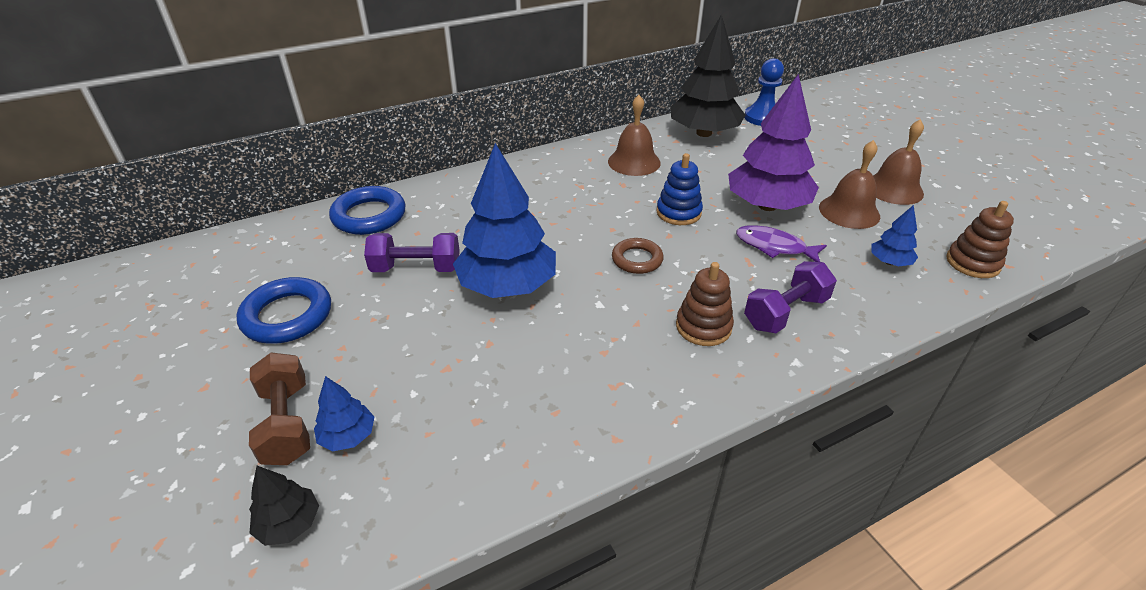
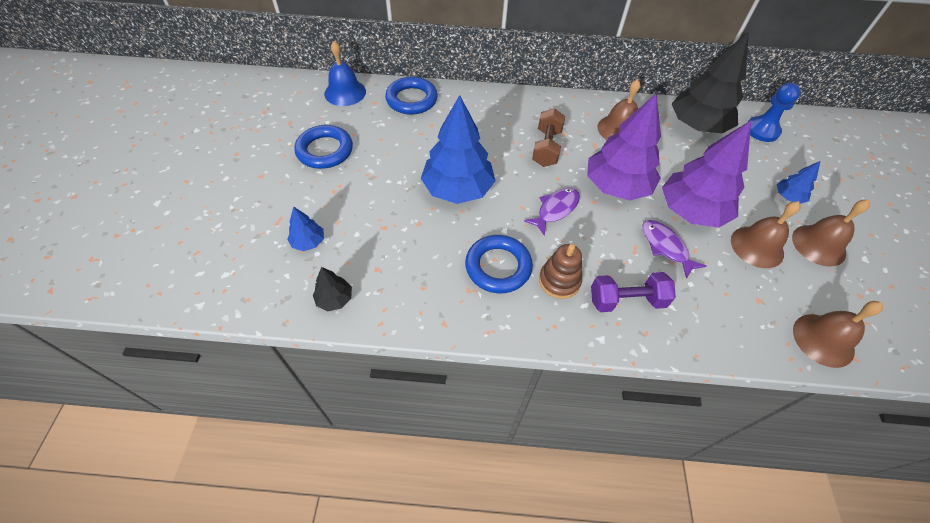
camera: 30 degrees right, 15 degrees up
brown dumbbell [249,352,310,465] -> brown dumbbell moved to [532,108,565,167]
black tree [249,466,319,546] -> black tree moved to [313,267,352,311]
purple dumbbell [364,233,460,272] -> none
brown ring [612,238,664,274] -> purple fish [524,188,580,236]
blue stacking toy [656,153,703,225] -> purple tree [587,94,661,201]
blue tree [871,205,918,266] -> blue tree moved to [777,161,820,204]
brown stacking toy [946,201,1014,278] -> brown bell [793,301,883,368]
none -> blue bell [324,41,366,106]
none -> blue ring [465,235,533,293]

